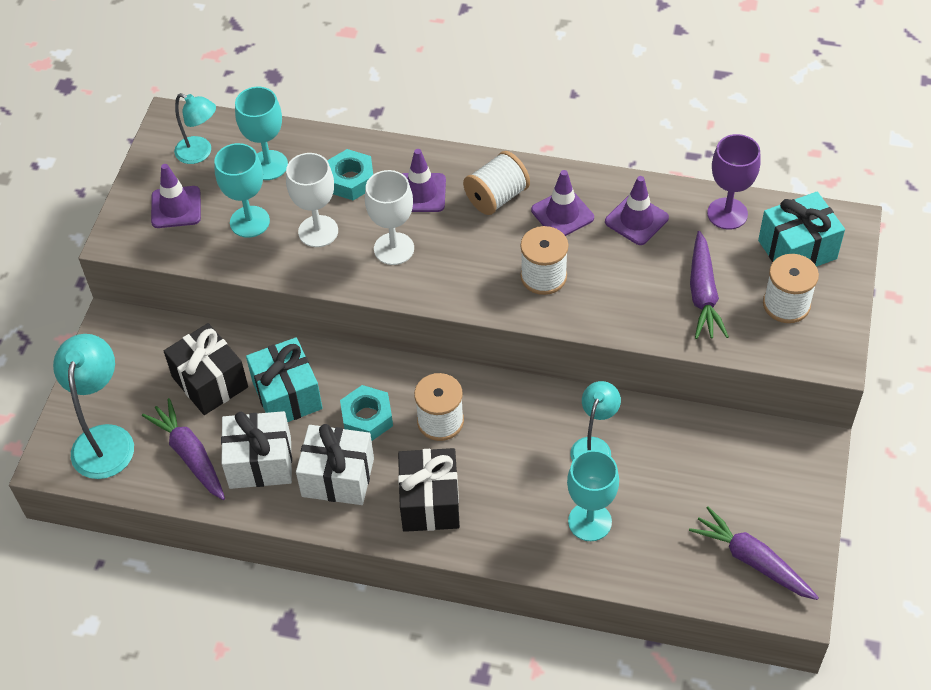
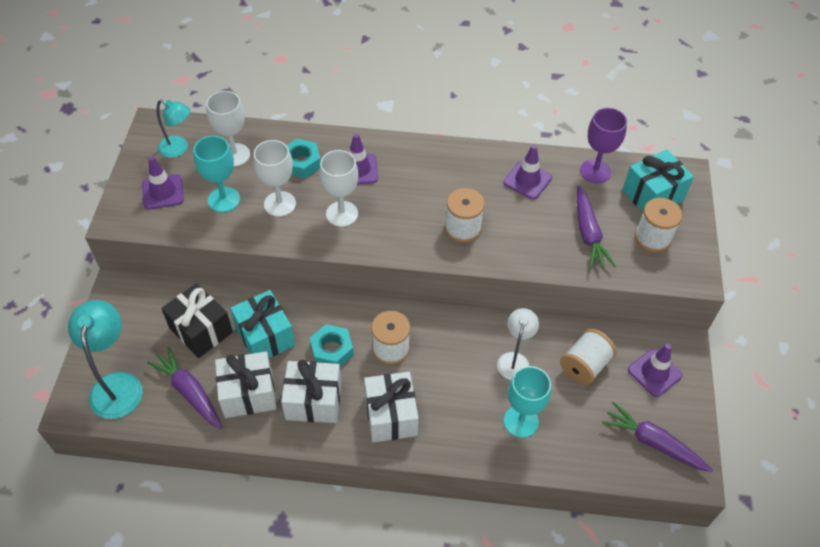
camera: 10 degrees left, 0 degrees up
turquoise goblet [235,87,288,180] -> white goblet [206,91,250,167]
black gift [398,448,460,532] -> white gift [364,372,419,443]
white spool [463,151,530,215] -> white spool moved to [560,329,616,385]
purple traffic cone [531,170,594,236] -> purple traffic cone moved to [628,344,682,397]
turquoise lamp [570,381,621,461] -> white lamp [497,308,539,380]

